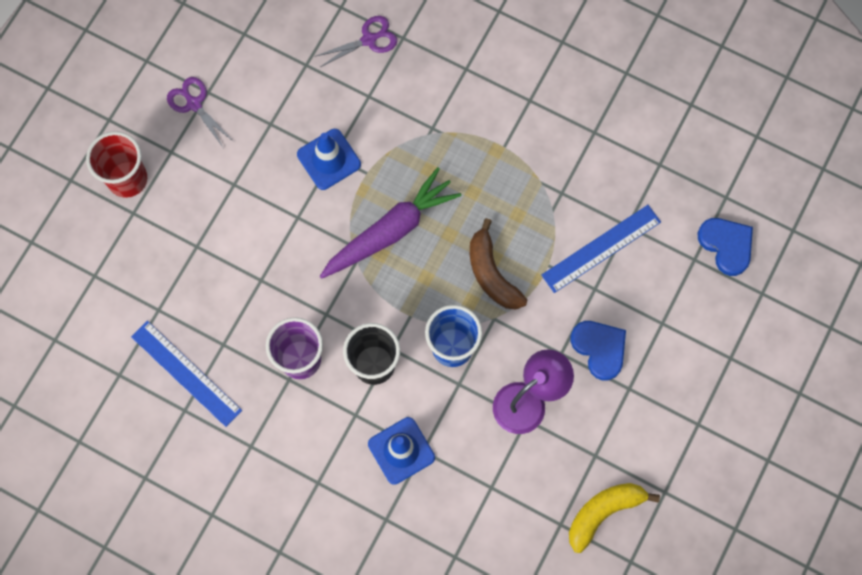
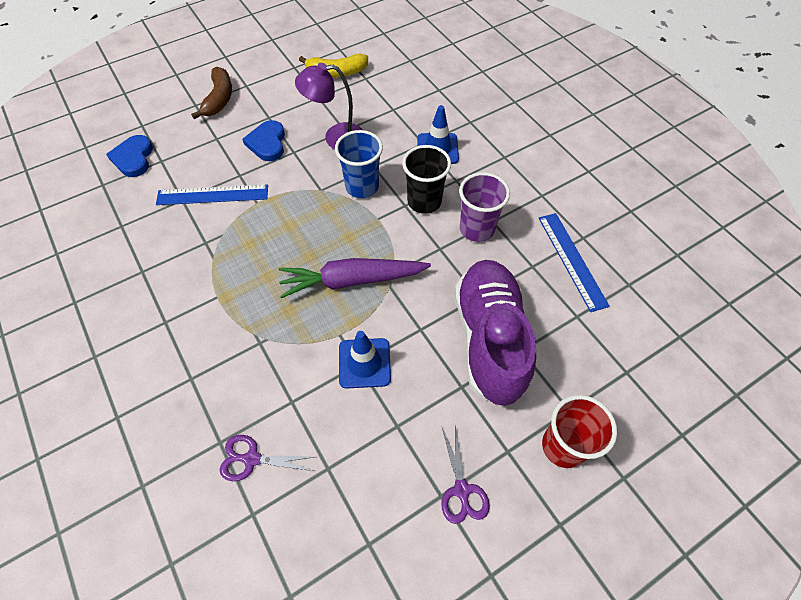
camera: 150 degrees left, 15 degrees down
brown banana [470,218,527,310] -> brown banana moved to [191,67,232,120]
none -> purple shoe [455,260,536,406]

